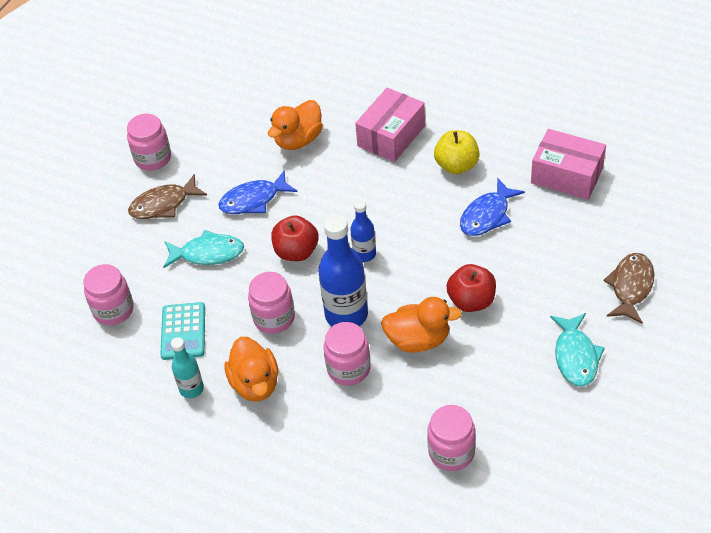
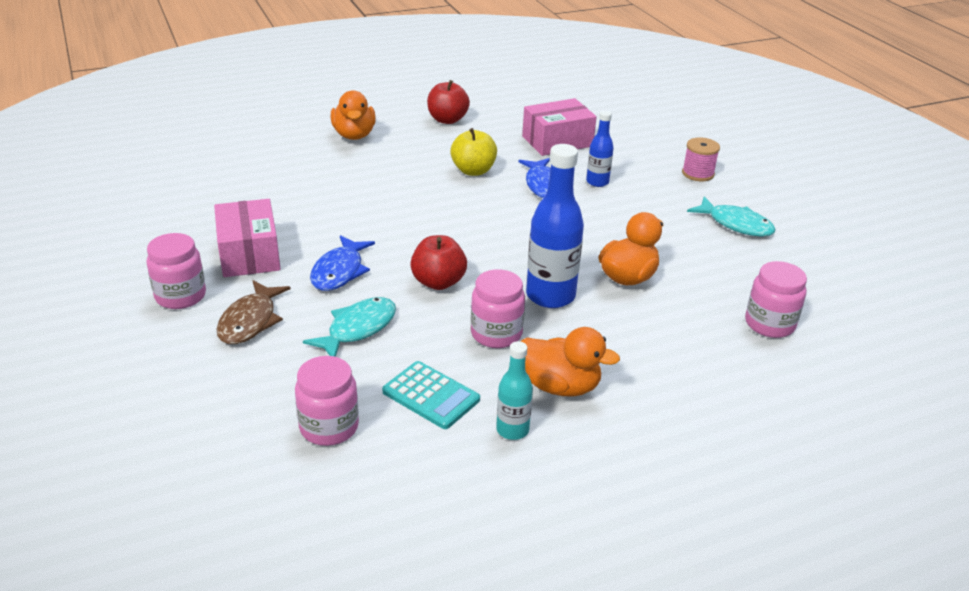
camera: 55 degrees left, 15 degrees down
orange duck [268,100,323,150] -> orange duck moved to [331,90,376,140]
pink jar [324,322,371,385] -> none
blue bottle [351,200,376,262] -> blue bottle moved to [586,111,614,187]
pink box [355,88,425,162] -> pink box moved to [214,199,281,277]
red apple [446,264,496,312] -> red apple moved to [427,80,470,124]
brown fish [603,253,654,324] -> pink spool [682,138,720,181]

